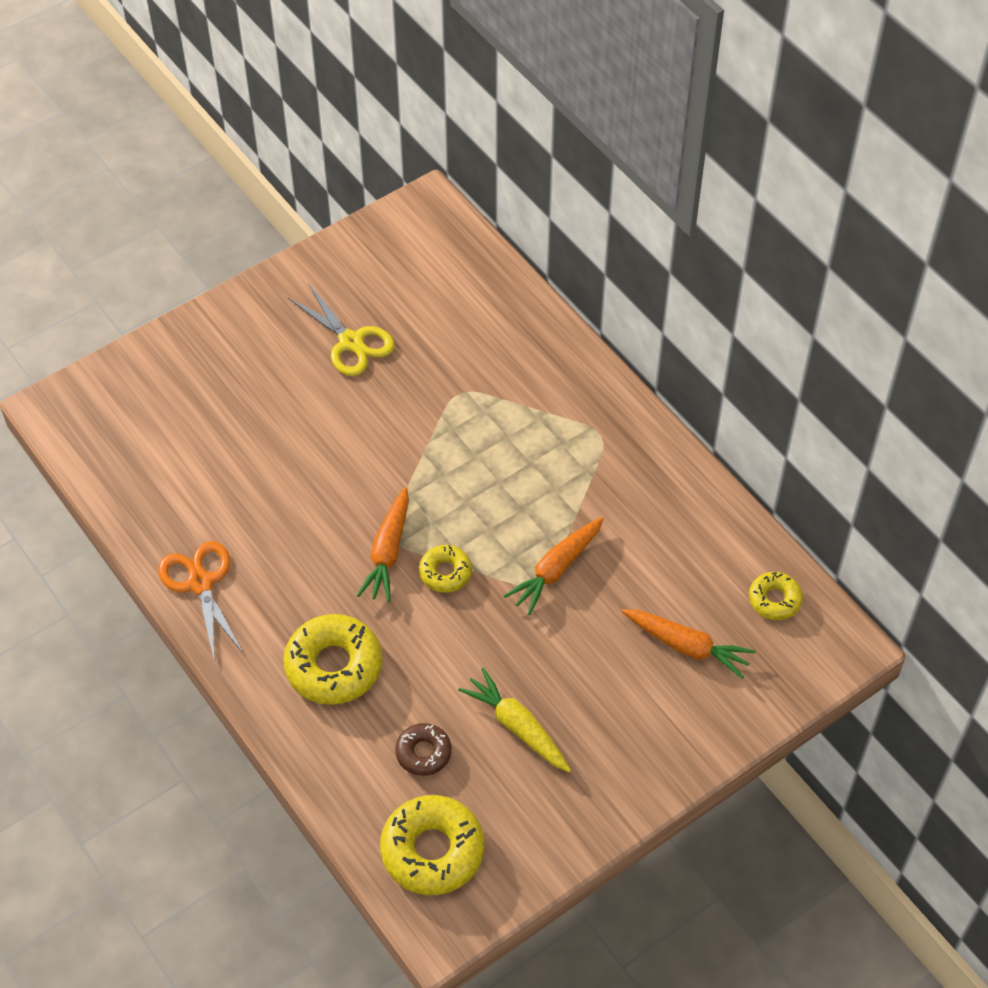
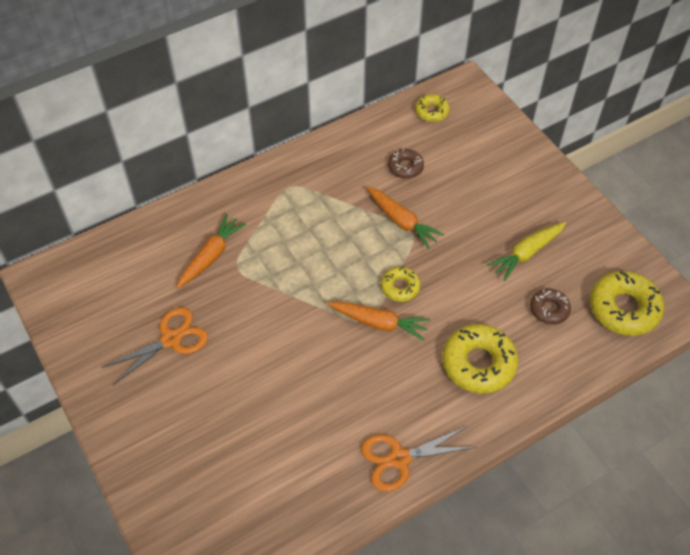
camera: 85 degrees left, 0 degrees up
yellow scissors [288,284,395,376] -> orange scissors [101,307,208,385]
orange carrot [622,609,756,679] -> orange carrot moved to [176,214,246,289]
none -> brown donut [388,149,424,179]

